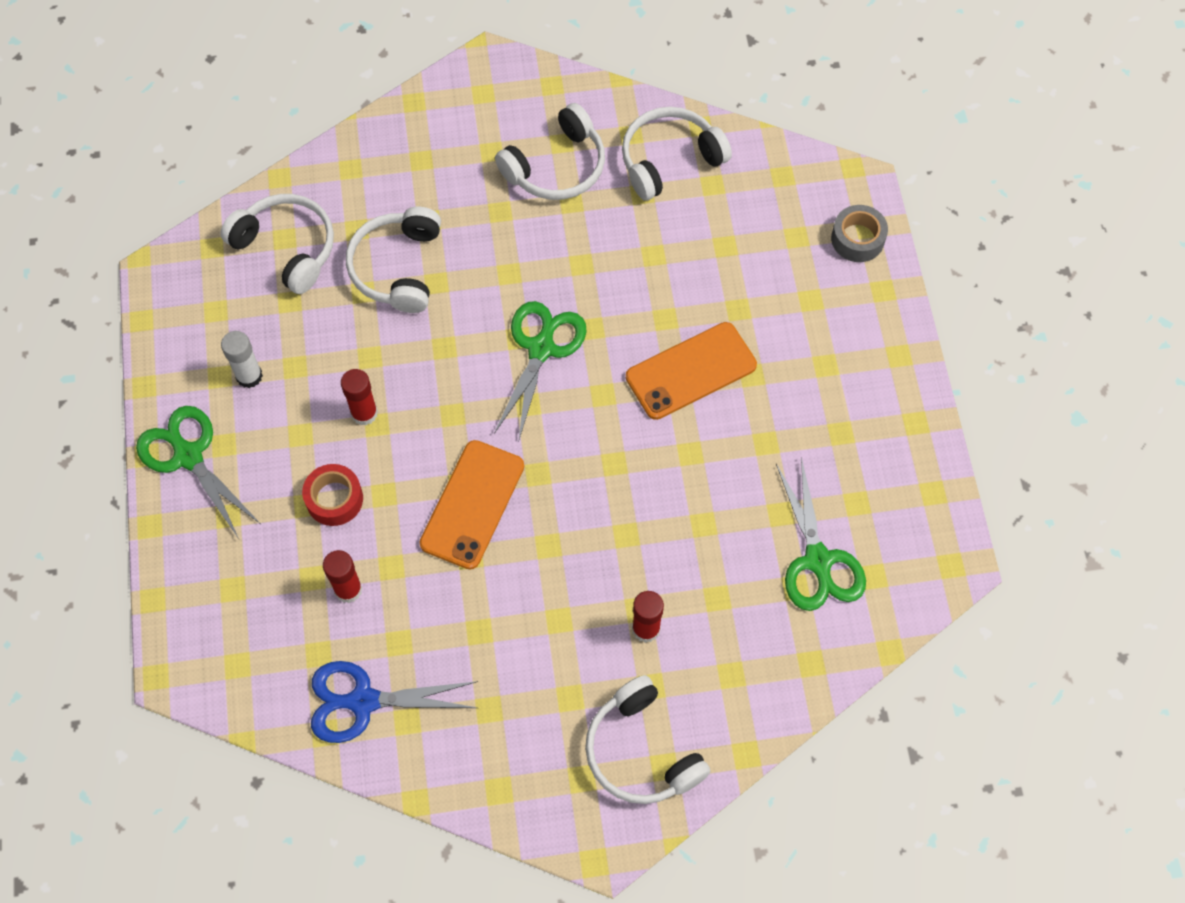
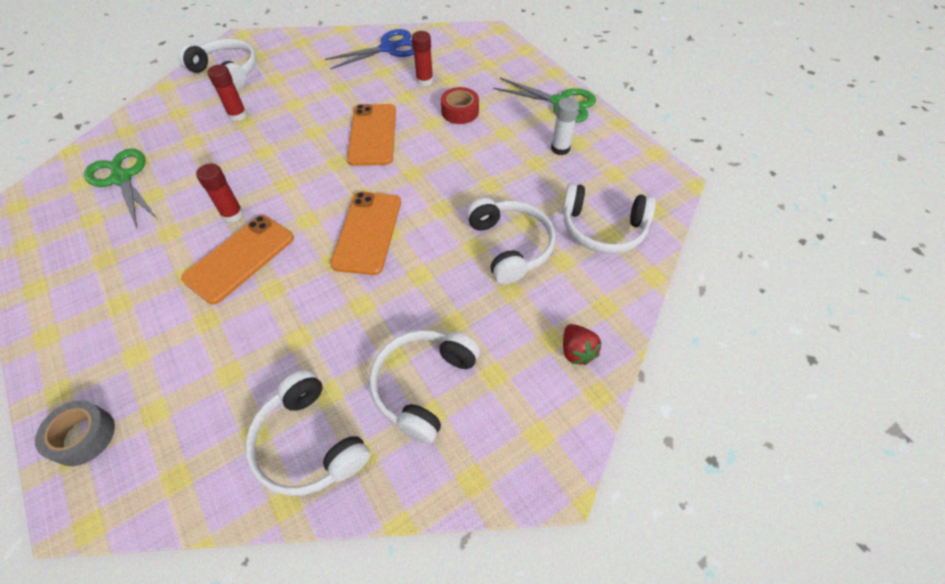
camera: 155 degrees right, 10 degrees down
red glue stick [341,369,378,425] -> red glue stick moved to [196,163,243,223]
green scissors [494,301,587,442] -> orange phone [331,192,401,275]
white headphones [622,107,732,201] -> white headphones turned 105 degrees clockwise [245,369,371,496]
none -> red strawberry [563,324,601,365]

